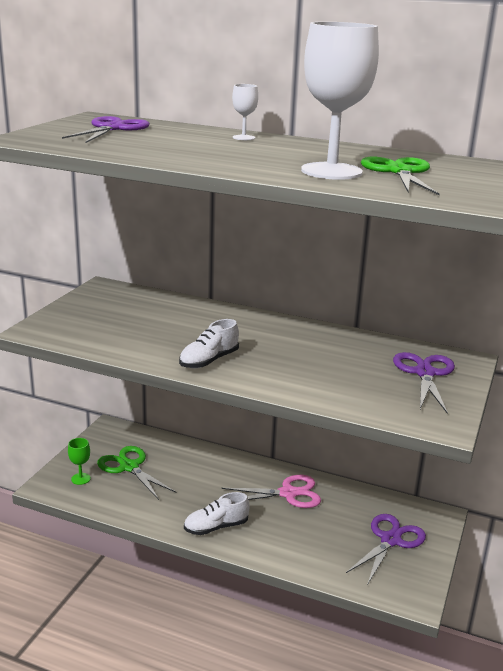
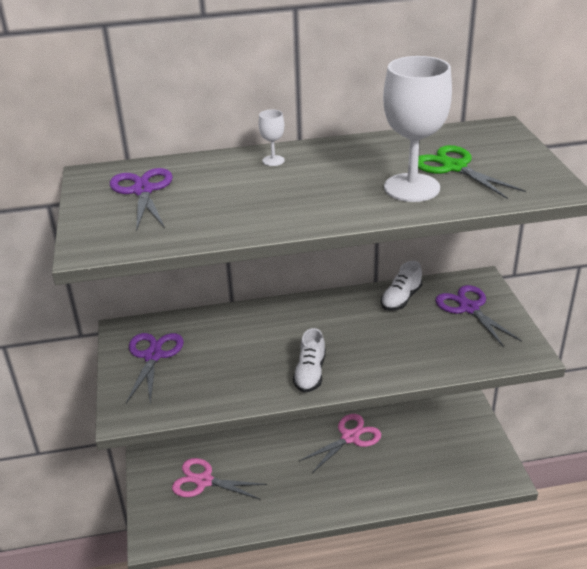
camera: 30 degrees left, 10 degrees up
green goblet [68,438,91,485] -> none
green scissors [97,446,176,500] -> pink scissors [172,458,267,500]
white shoe [184,492,250,535] -> white shoe moved to [381,261,423,311]
purple scissors [346,514,426,585] -> purple scissors moved to [126,333,184,404]

